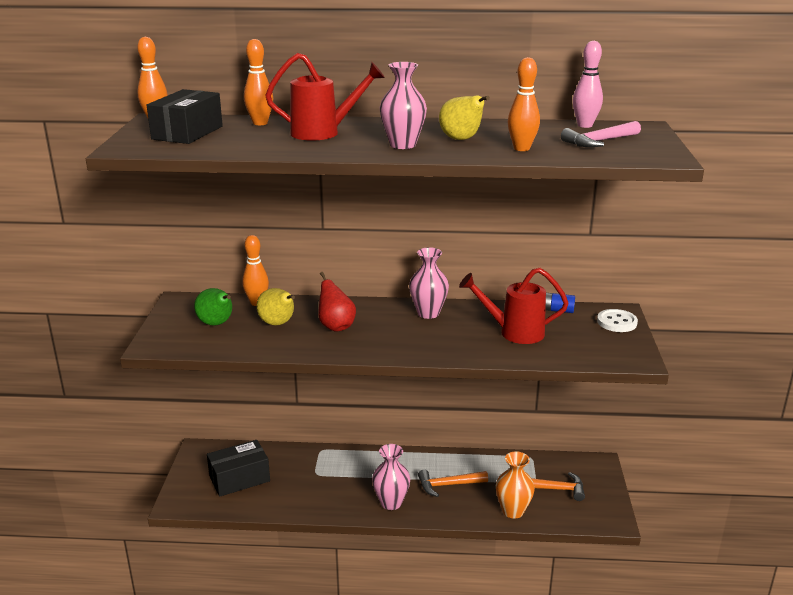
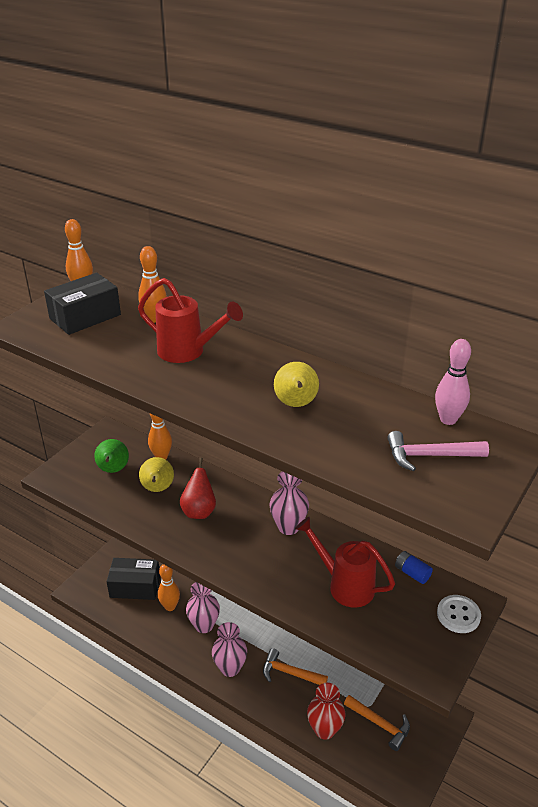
camera: 30 degrees right, 10 degrees up
pink vase [380,62,427,149] -> pink vase moved to [186,582,220,633]
orange vase [496,451,535,519] -> red vase [307,683,345,740]
orange bowling pin [508,57,540,151] -> orange bowling pin moved to [158,564,180,611]

